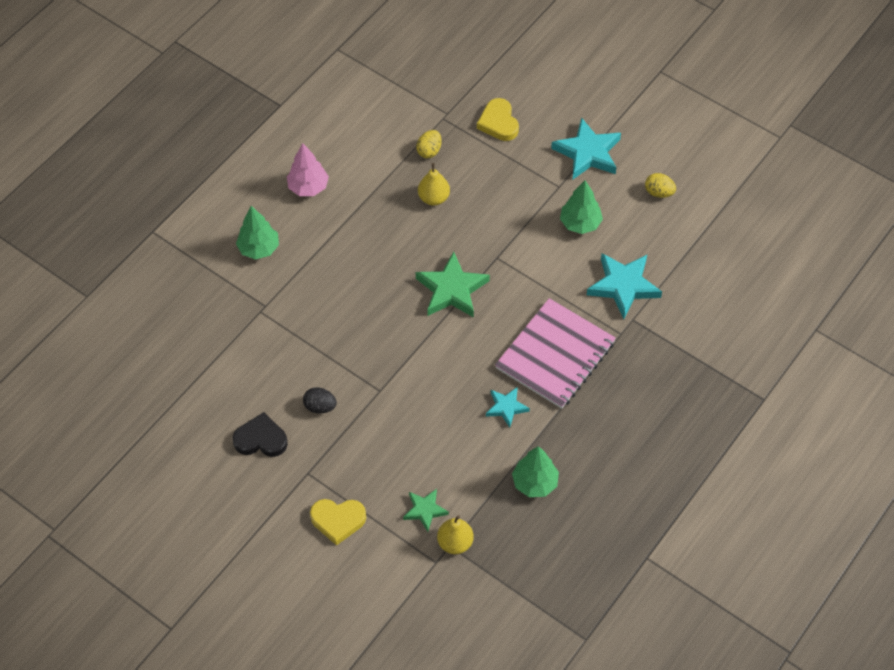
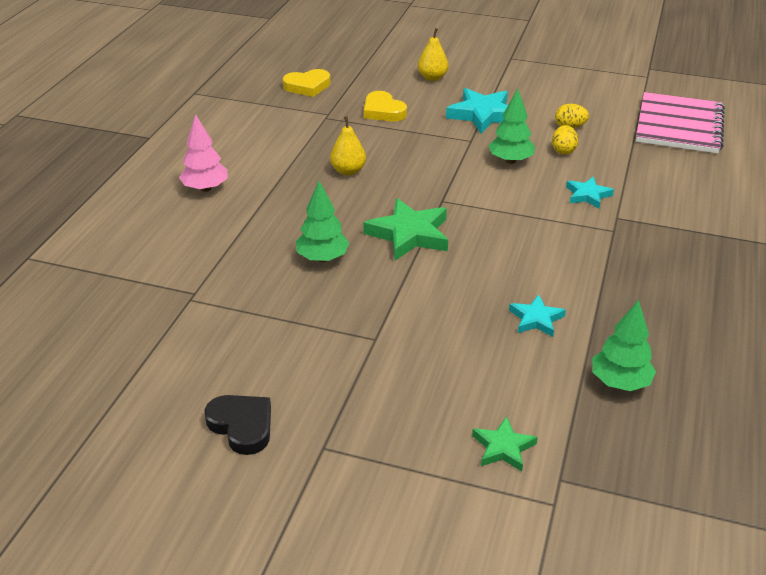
camera: 20 degrees left, 20 degrees down
black heart [232,412,288,457] -> black heart turned 60 degrees clockwise [205,395,271,455]
green tree [236,206,279,260] -> green tree moved to [296,181,349,262]
black egg [303,387,337,413] -> none
yellow heart [310,499,366,546] -> yellow heart moved to [283,69,331,97]
yellow egg [416,130,442,158] -> yellow egg moved to [552,125,578,155]
yellow pear [437,515,474,554] -> yellow pear moved to [418,28,448,81]
pink notebook [495,298,616,409] -> pink notebook moved to [636,92,725,153]
turquoise star [587,253,662,319] -> turquoise star [566,177,614,209], size x0.57

